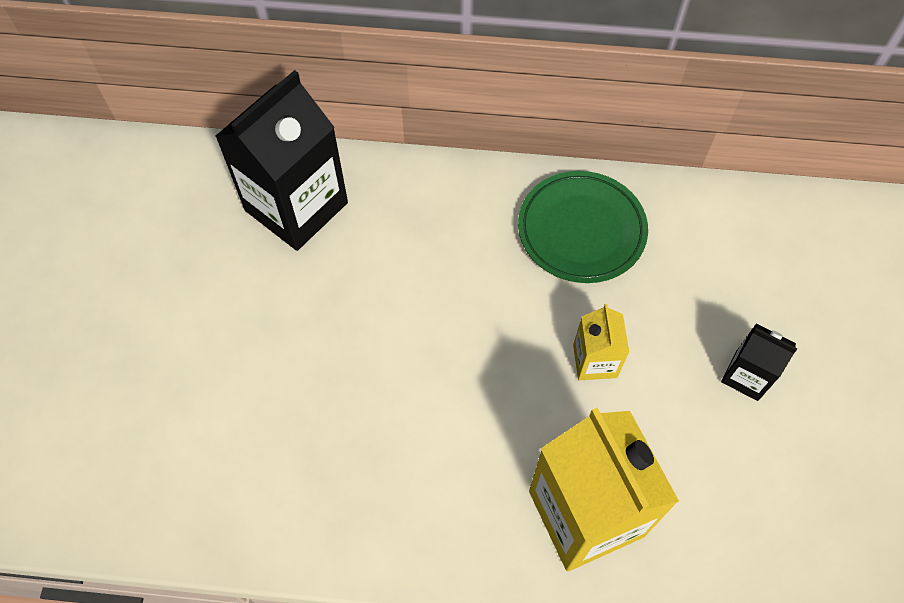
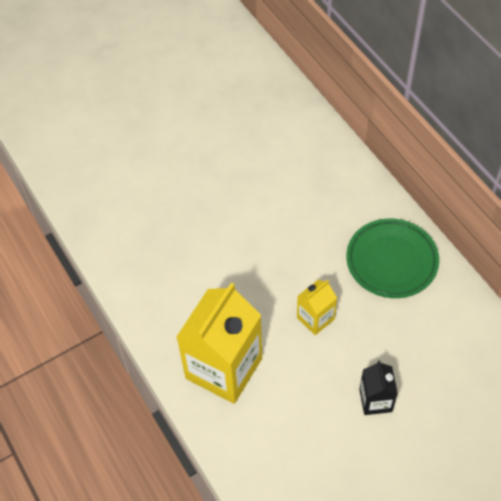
camera: 55 degrees right, 5 degrees down
black carton [215,70,348,251] -> none

